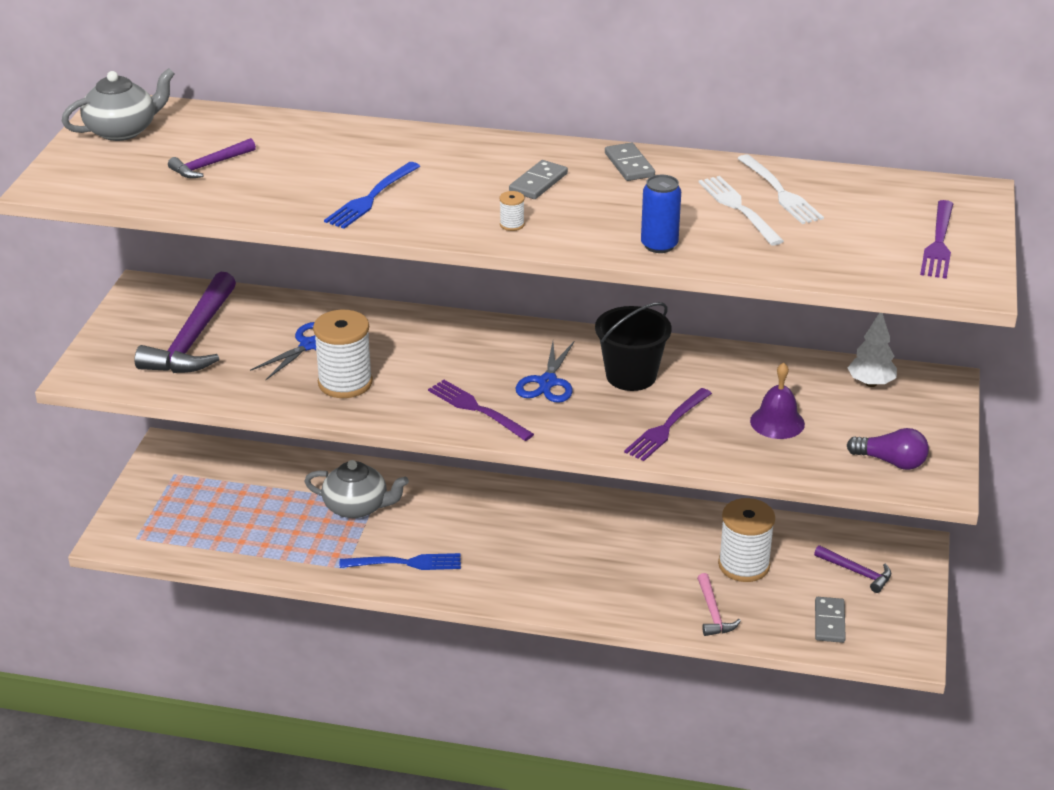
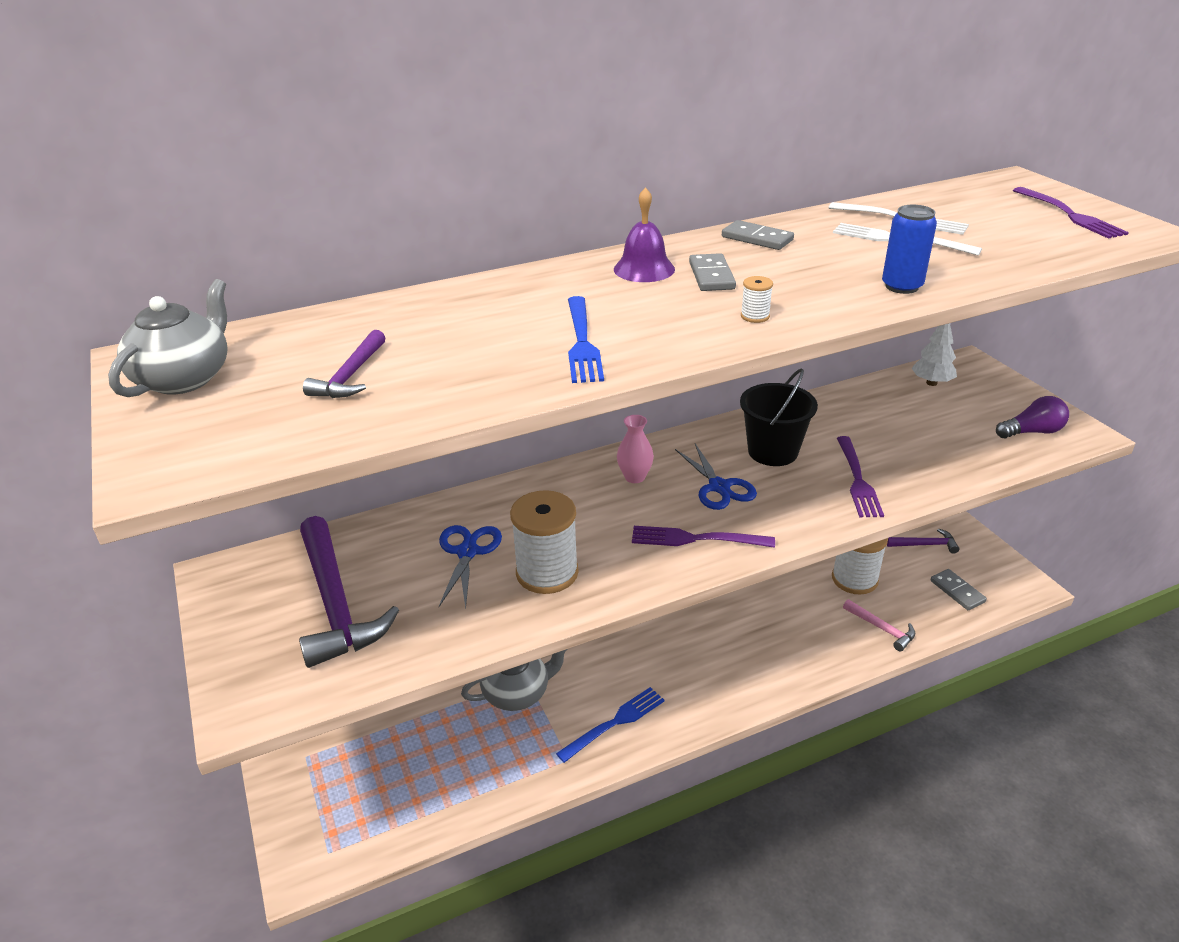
camera: 35 degrees left, 0 degrees up
purple bell [750,362,805,439] -> purple bell moved to [614,187,675,282]
none -> pink vase [617,415,654,483]

